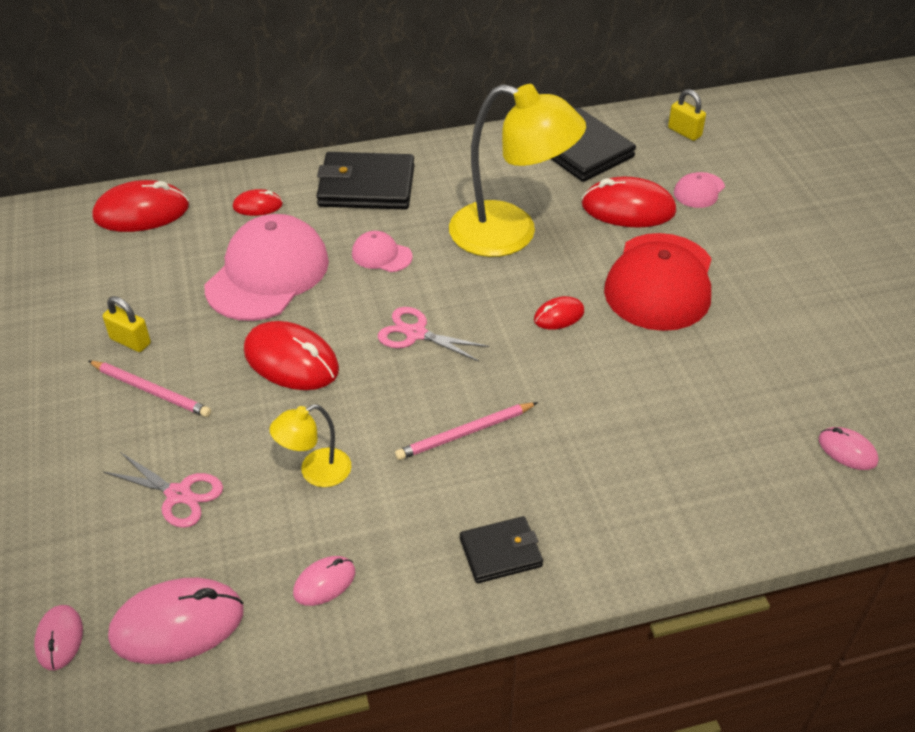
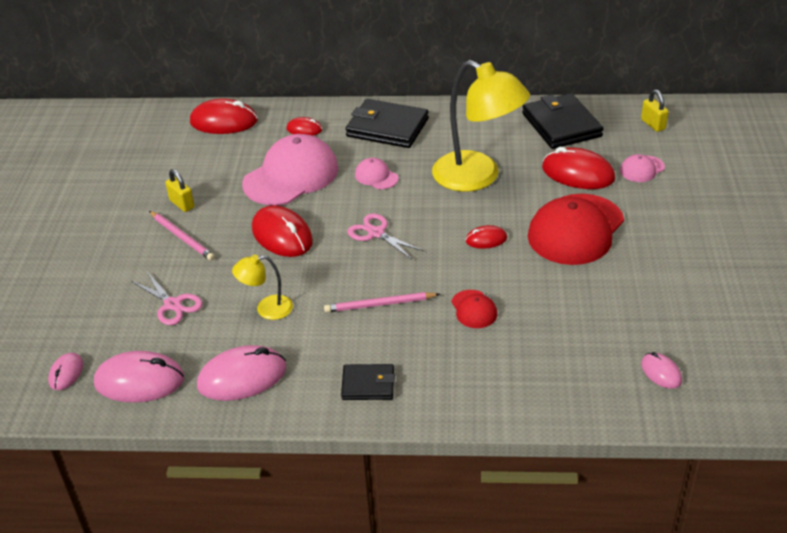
camera: 20 degrees right, 5 degrees down
pink mouse [293,556,355,606] -> pink mouse [197,345,286,401], size x1.89
none -> red cap [451,290,497,328]

